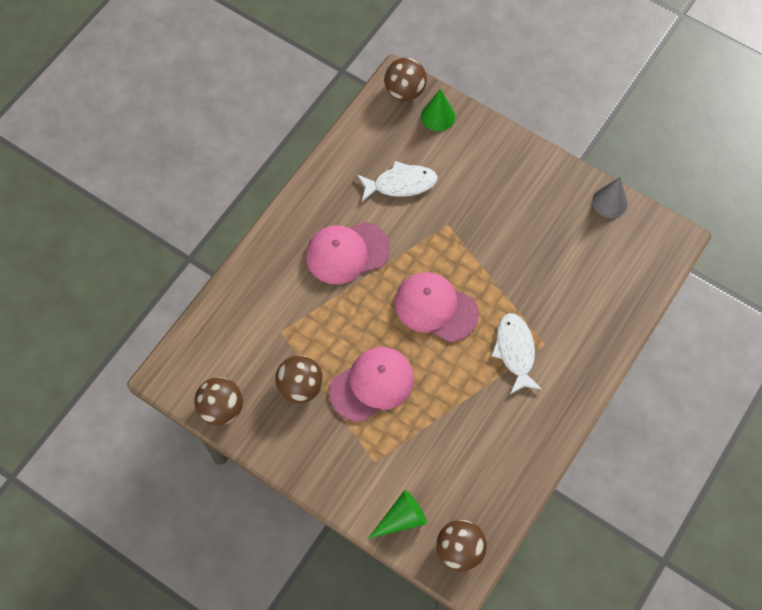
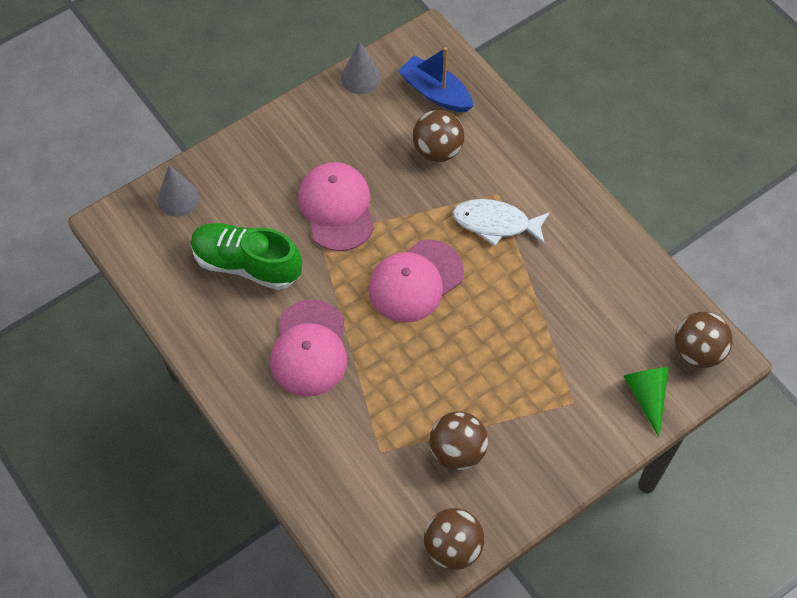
camera: 70 degrees left, 5 degrees down
pink cap [329,347,414,422] -> pink cap moved to [298,162,374,251]
white fish [357,161,438,202] -> green shoe [191,223,302,290]
brown ball [384,58,427,101] -> brown ball moved to [412,110,465,162]
green cone [421,89,455,131] -> grey cone [157,165,200,217]
none -> blue boat [398,47,473,112]

